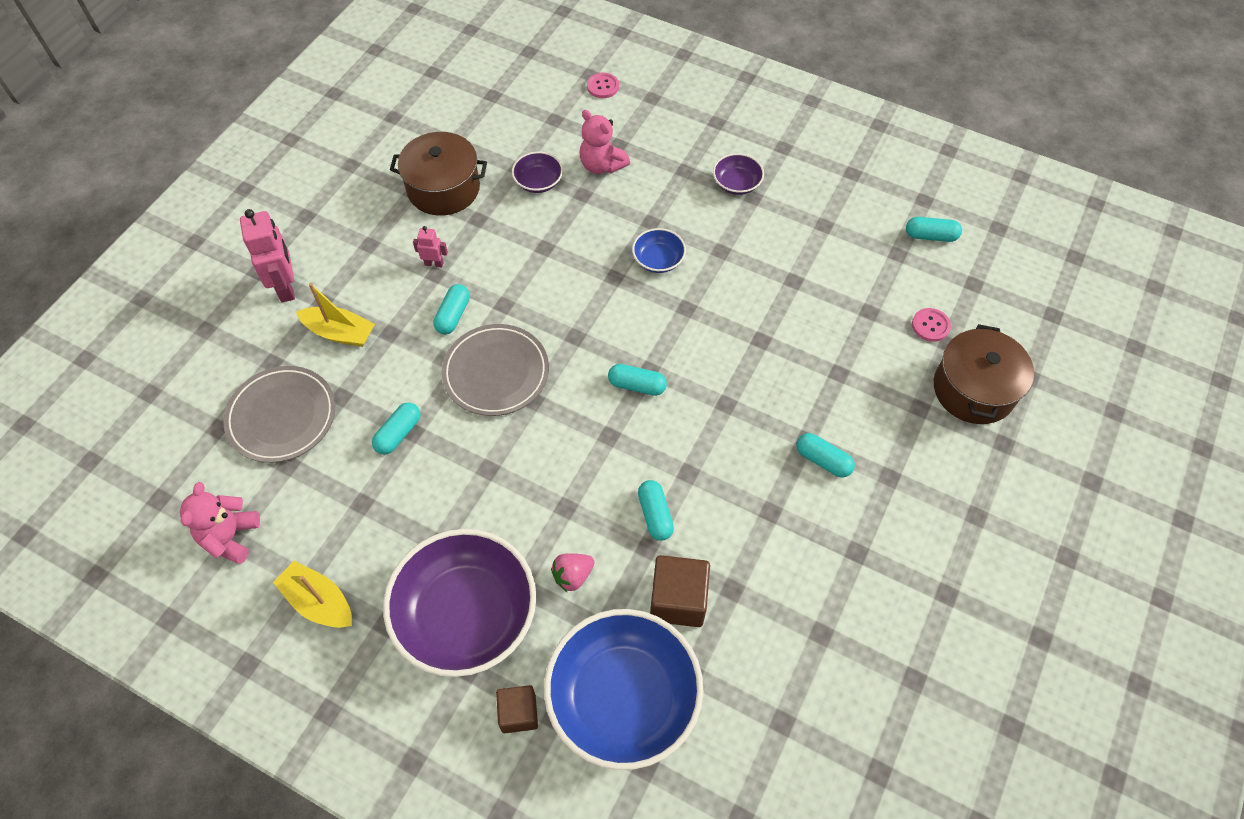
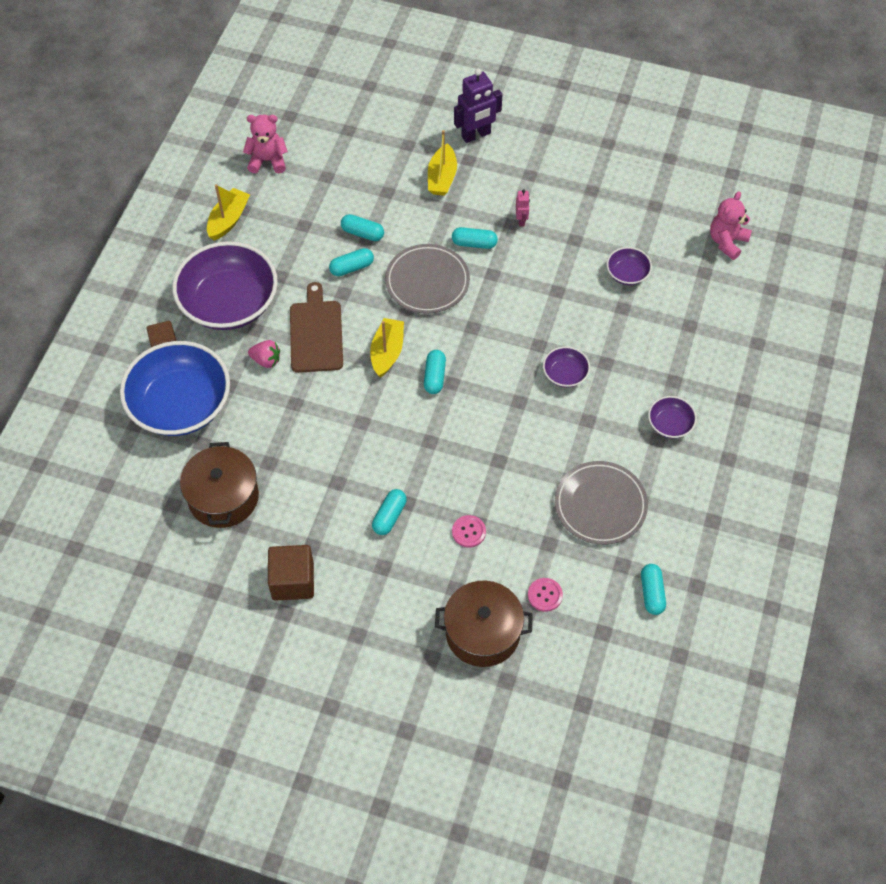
camera: 80 degrees right, 0 degrees up
grey plate [223,366,335,463] -> grey plate moved to [555,461,648,545]
pink robot [240,209,295,302] -> purple robot [454,69,502,143]
brown pot [390,132,487,216] -> brown pot moved to [180,442,259,528]
pink strawberry [551,553,595,592] -> pink strawberry turned 150 degrees clockwise [248,340,280,368]
pink teddy bear [580,110,630,174] -> pink teddy bear moved to [710,191,752,260]
pink button [587,73,619,98] -> pink button moved to [452,515,486,548]
blue bowl [632,228,686,273] -> purple bowl [543,346,590,388]
turquoise capsule [638,480,674,541] -> turquoise capsule moved to [329,248,374,276]
brown cube [650,555,710,627] -> brown cube moved to [268,545,314,601]
none -> brown cutting board [290,282,343,373]
none -> yellow boat [370,318,404,378]

